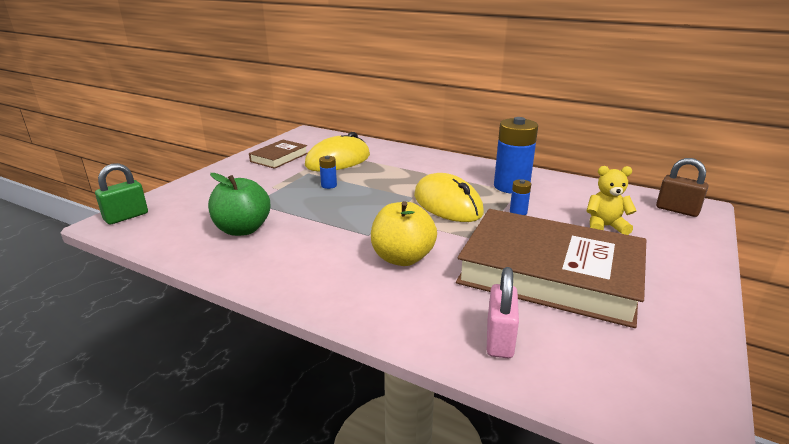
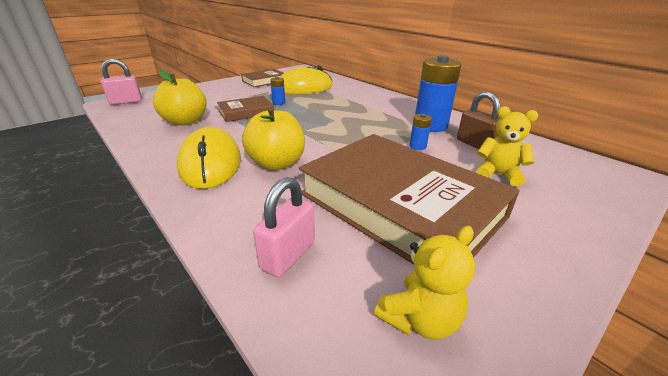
camera: 20 degrees right, 5 degrees up
green padlock [95,163,148,224] -> pink padlock [101,58,142,105]
green apple [208,173,270,236] -> yellow apple [153,70,207,126]
yellow mouse [414,173,484,222] -> yellow mouse moved to [177,127,241,189]
brown padlock [656,158,708,217] -> brown padlock moved to [457,91,500,149]
none -> brown book [217,96,274,122]
none -> yellow teddy bear [374,226,475,340]

